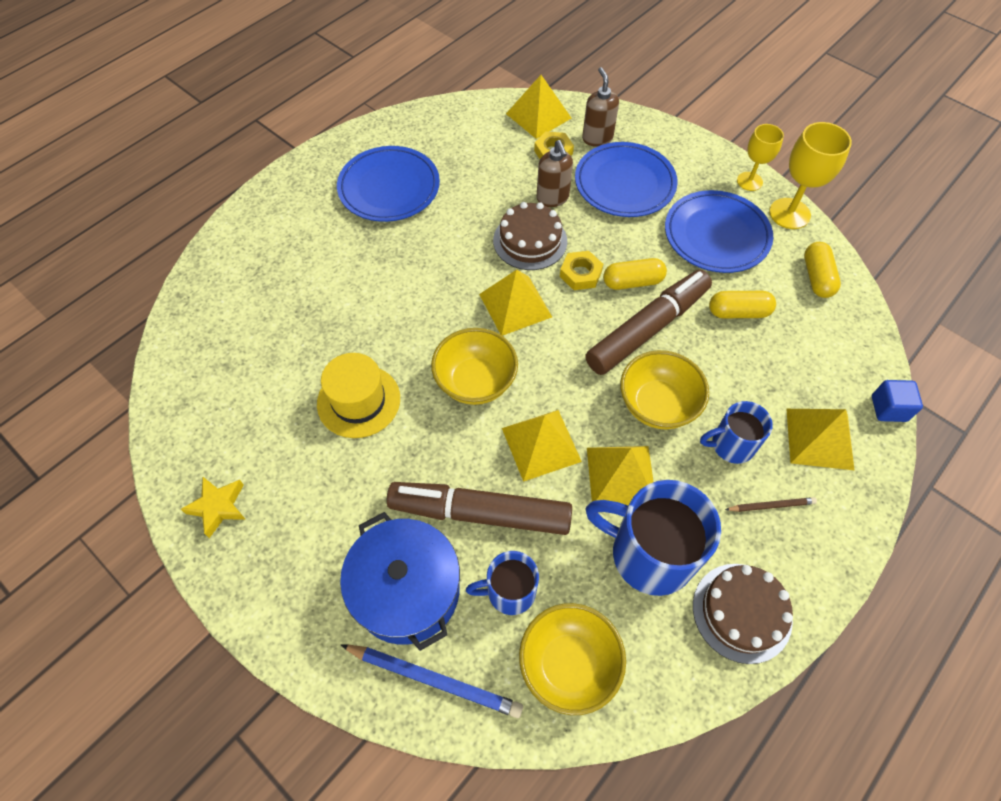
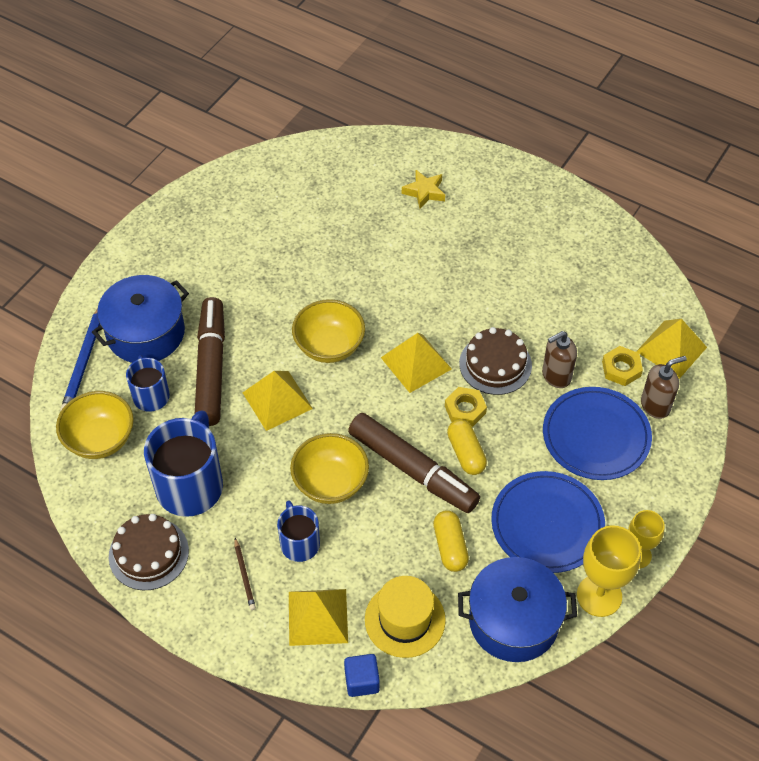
camera: 80 degrees right, 5 degrees down
yellow star [181,477,246,538] -> yellow star moved to [402,170,445,209]
yellow hat [317,353,400,438] -> yellow hat moved to [365,576,446,658]
blue plate [337,146,440,222] -> none
yellow pyramid [587,446,654,505] -> none
yellow capsule [804,242,841,298] -> blue pot [458,557,577,662]

